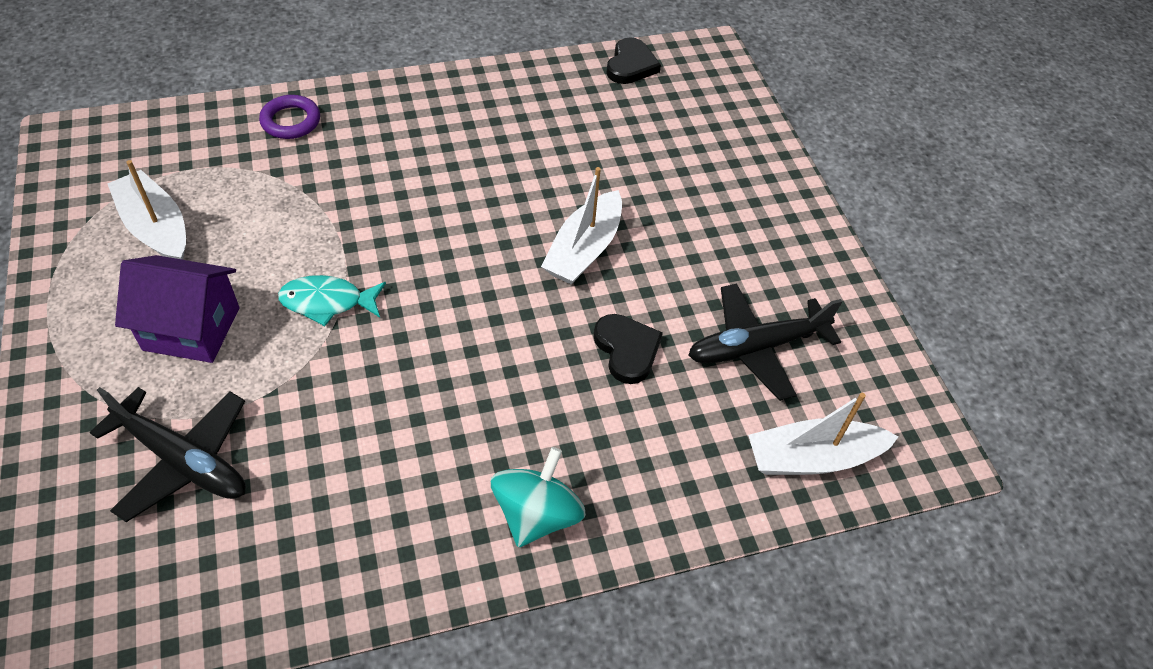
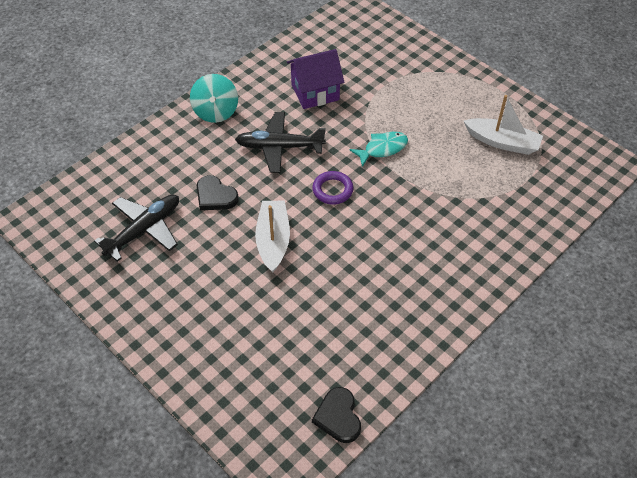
camera: 155 degrees right, 0 degrees up
black plane [89,387,246,522] -> black plane moved to [235,112,326,173]
purple house [115,255,239,363] -> purple house moved to [287,49,344,109]
purple ring [259,95,320,139] -> purple ring moved to [312,171,354,205]
white boat [748,393,899,475] -> none

